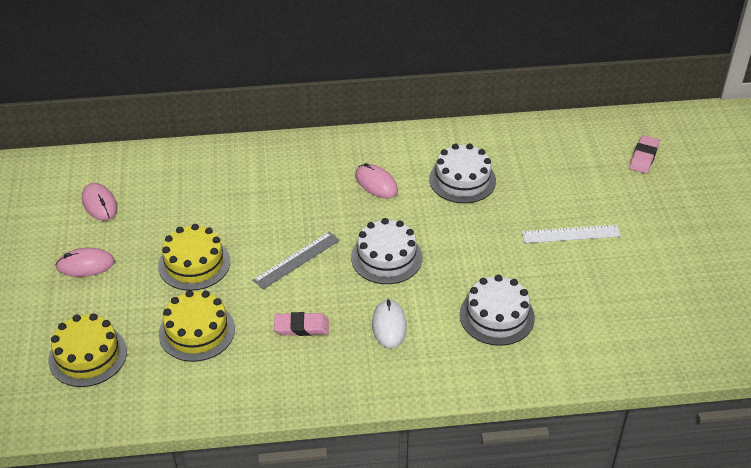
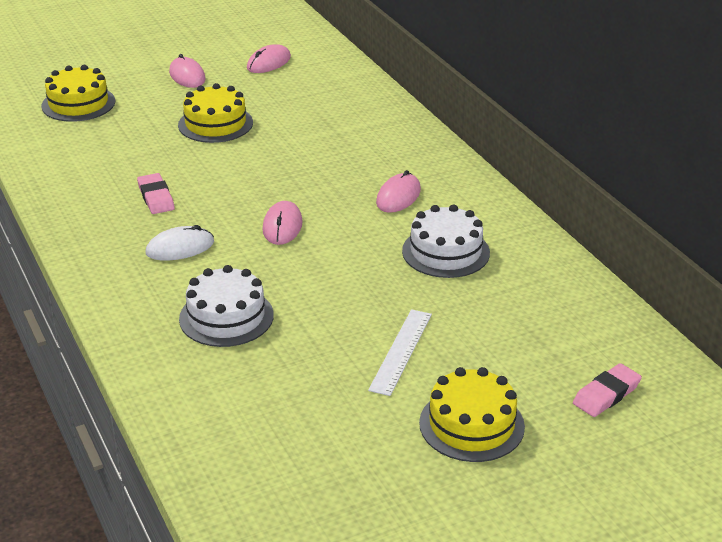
camera: 70 degrees right, 10 degrees down
yellow cake [159,290,235,362] -> yellow cake moved to [419,367,525,462]
grey ruler [253,232,340,289] -> none
white cake [351,218,422,284] -> pink mouse [262,201,303,245]
white ruler [522,225,621,243] -> white ruler turned 45 degrees clockwise [368,309,432,396]
pink eraser [629,135,660,174] -> pink eraser turned 45 degrees counterclockwise [573,363,642,417]

